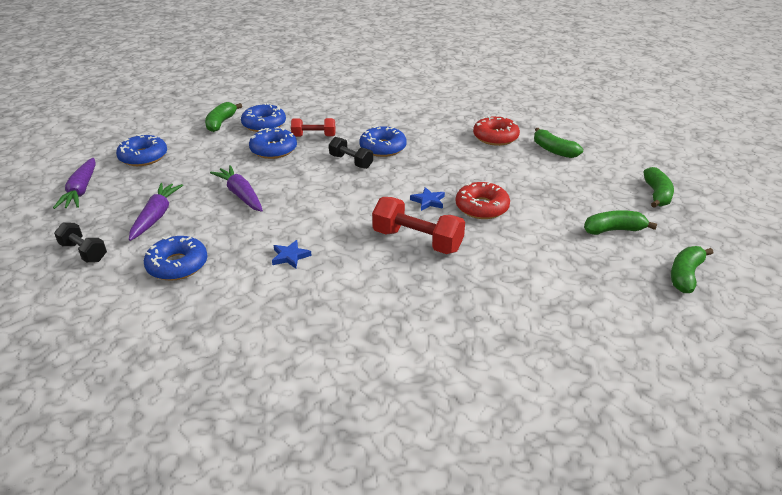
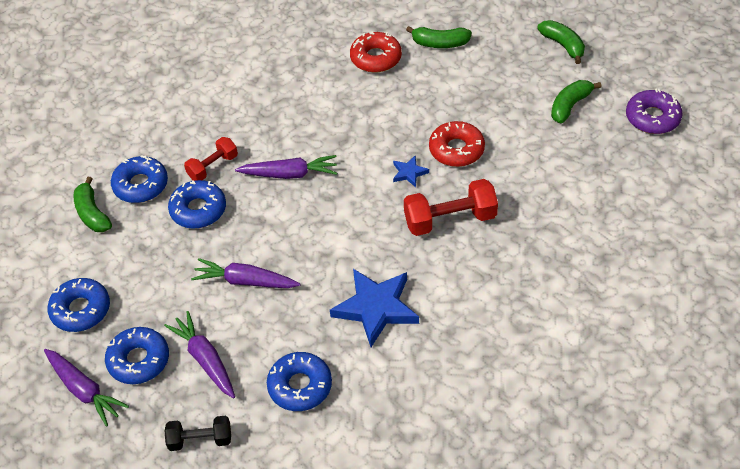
camera: 40 degrees left, 15 degrees up
blue star [272,240,312,269] -> blue star [330,269,419,347], size x2.14
black dumbbell [329,137,373,169] -> purple carrot [235,155,337,179]
blue donut [360,126,407,157] -> blue donut moved to [105,327,169,384]
green banana [671,246,713,293] -> purple donut [626,89,683,134]

